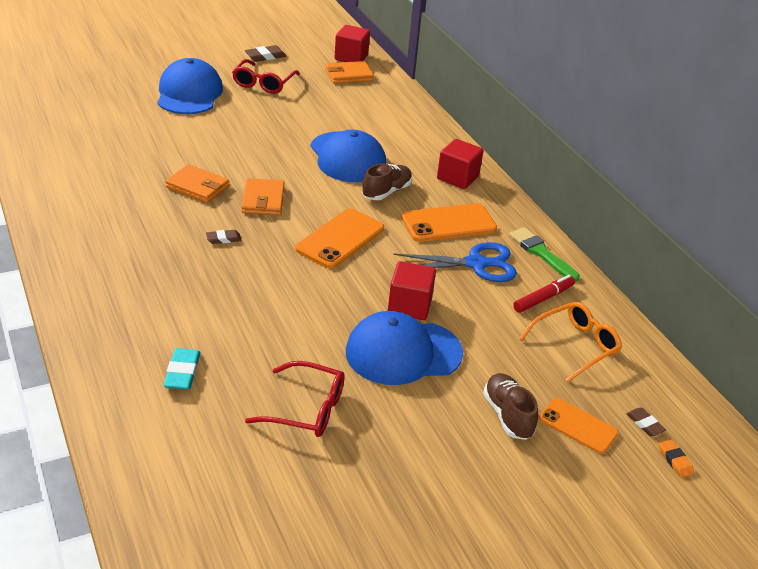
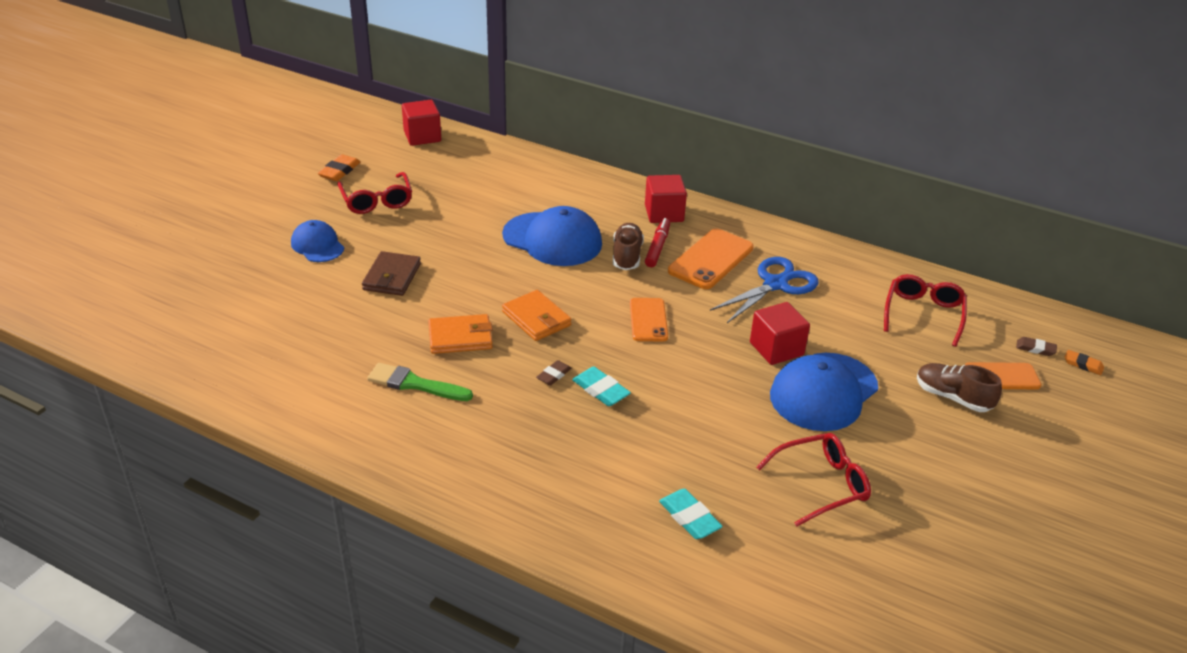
camera: 35 degrees left, 0 degrees up
blue cap [157,58,223,114] -> blue cap [291,220,344,262], size x0.59
brown eraser [245,45,287,62] -> orange eraser [317,154,360,181]
orange phone [295,208,384,269] -> orange phone [630,298,668,341], size x0.65
orange wallet [325,61,374,84] -> none
green brush [509,227,580,282] -> green brush moved to [367,363,473,401]
red marker [513,275,575,313] -> red marker moved to [645,218,670,267]
orange glasses [519,302,622,382] -> red glasses [884,274,967,347]
none -> brown wallet [362,251,421,296]
none -> turquoise eraser [572,367,631,406]

